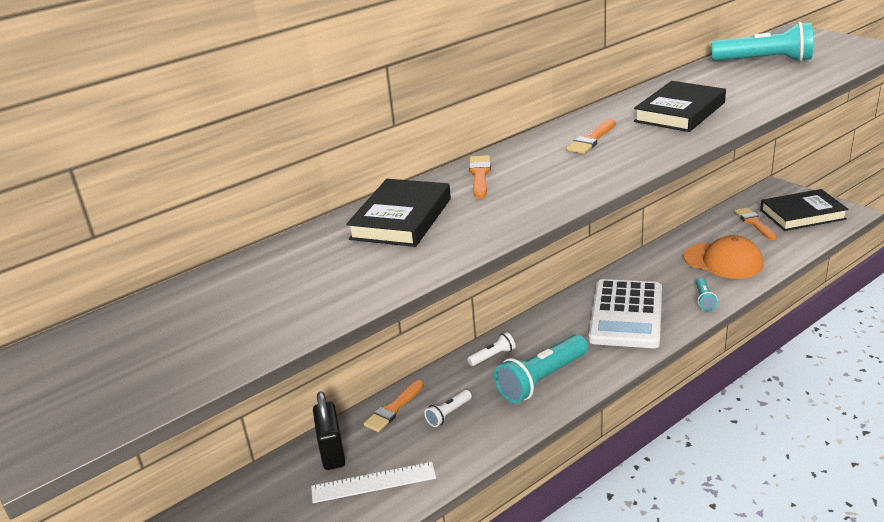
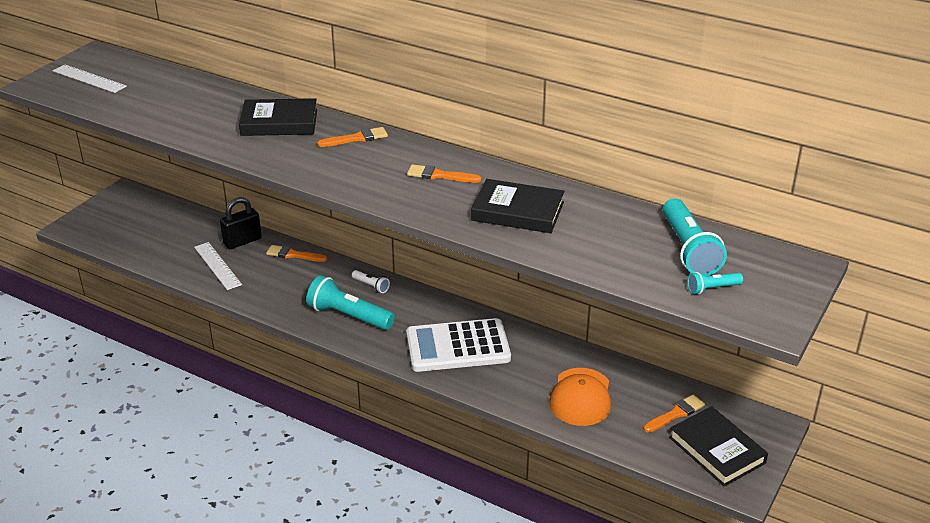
camera: 65 degrees right, 5 degrees up
white flashlight [424,390,472,427] -> none
turquoise flashlight [696,278,718,311] -> turquoise flashlight moved to [687,272,743,294]
none -> white ruler [53,65,127,93]

